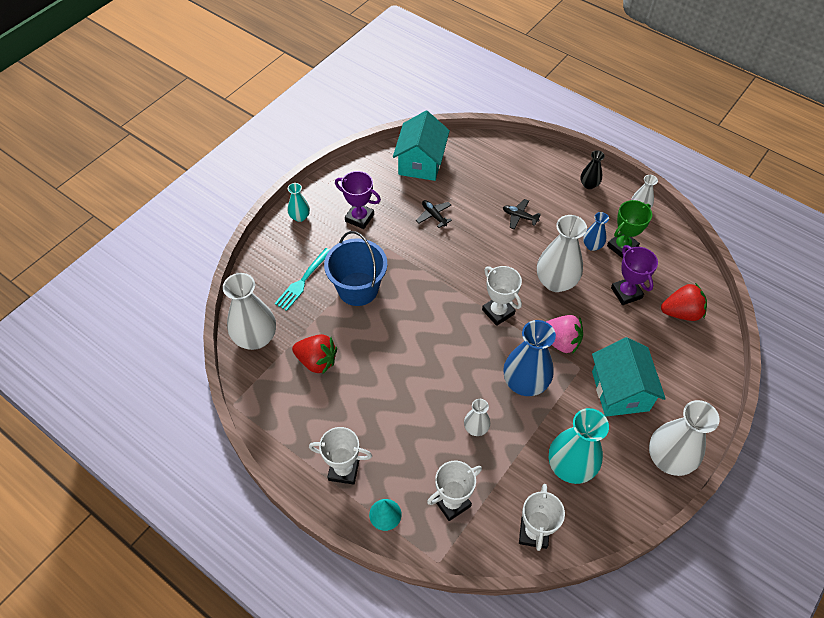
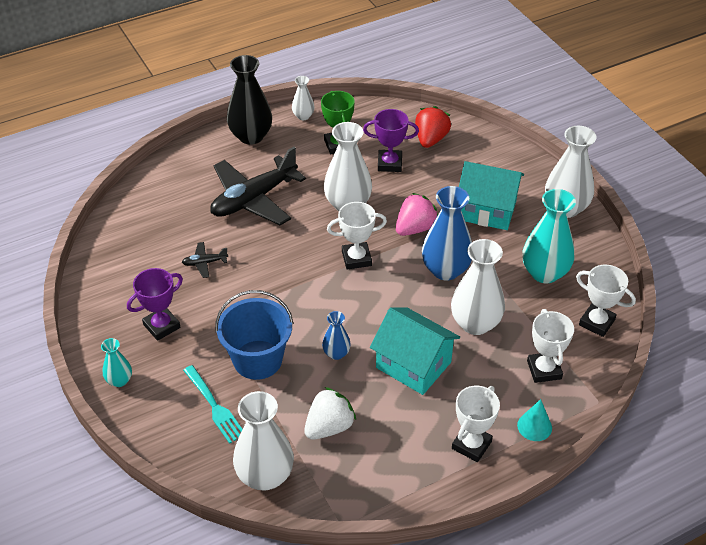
camera: 65 degrees left, 10 degrees down
red strawberry [292,334,337,375] -> white strawberry [304,387,356,440]
turquoise house [393,111,450,181] -> turquoise house moved to [370,307,460,395]
white vase [464,399,490,436] -> white vase [451,239,505,335], size x1.93
black plane [503,199,541,230] -> black plane [210,147,306,225], size x2.41
black vase [580,150,605,189] -> black vase [227,55,272,145], size x1.93
blue vase [583,212,609,251] -> blue vase moved to [322,311,351,360]

